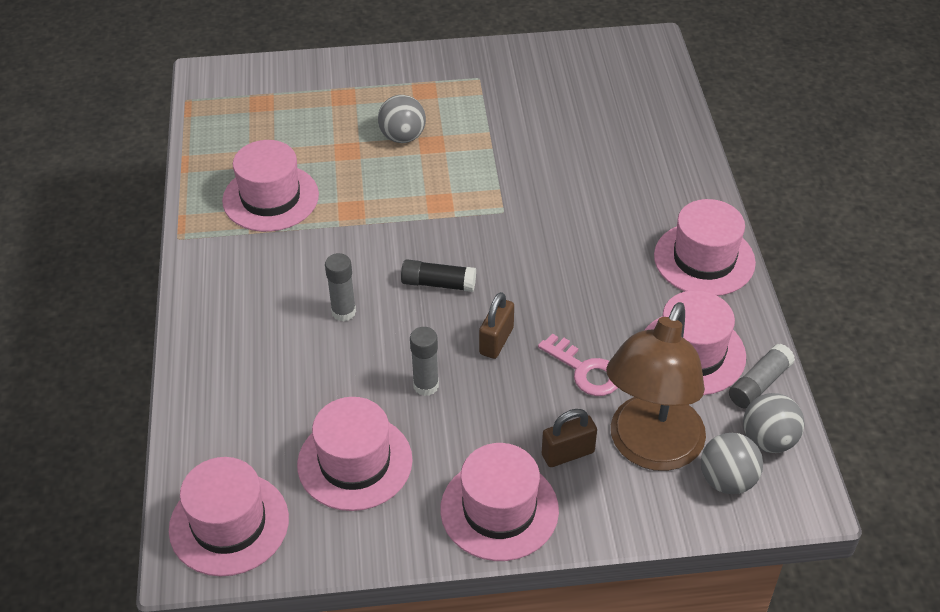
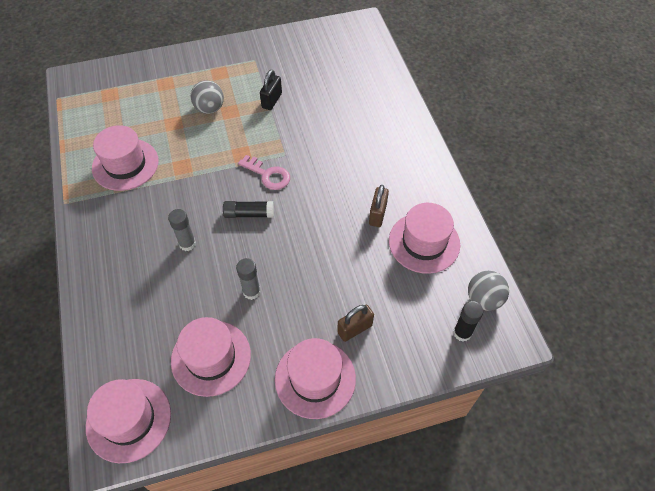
camera: 10 degrees left, 10 degrees up
brown padlock [479,292,514,359] -> brown padlock moved to [369,185,389,227]
pink key [538,334,618,396] -> pink key moved to [238,155,290,190]
brown lamp [606,302,706,471] -> none
pink hat [654,199,756,296] -> none
grey ball [701,433,763,494] -> black glue stick [453,301,483,342]
grey glue stick [729,344,795,409] -> none
none -> black padlock [260,70,282,110]

